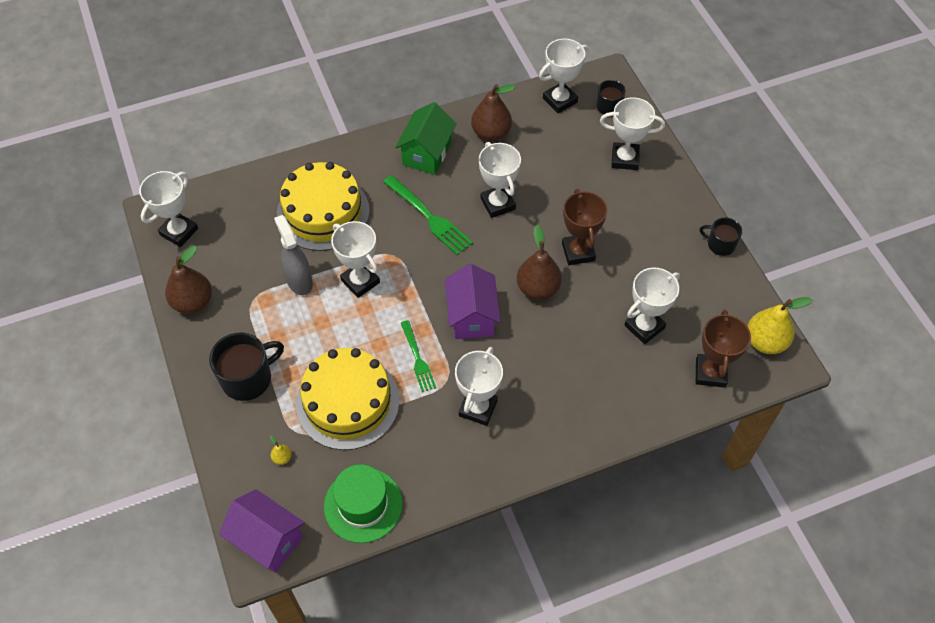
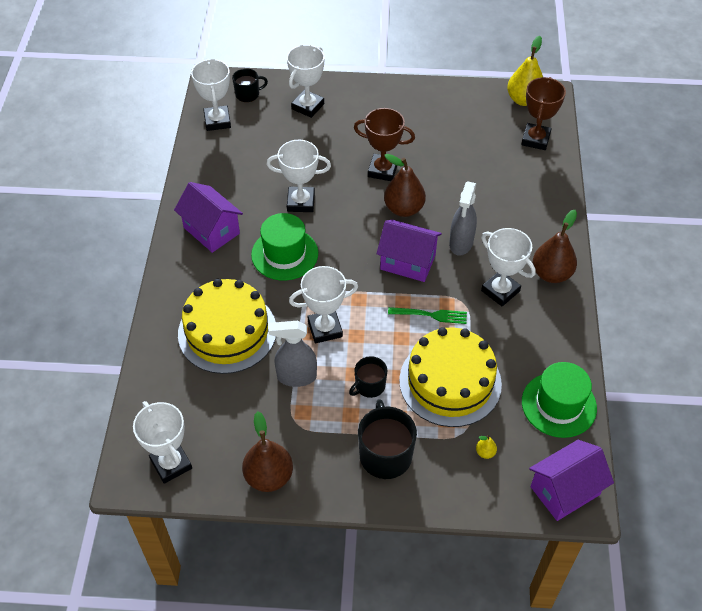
camera: 65 degrees left, 5 degrees down
green fork [383,175,473,255] -> green hat [251,213,318,281]
green house [395,102,456,175] -> purple house [174,182,243,253]
brown pear [471,84,516,141] -> brown pear moved to [533,210,577,283]
white trophy [624,267,680,344] -> none
brown trophy [696,309,751,388] -> brown trophy turned 75 degrees clockwise [521,77,566,150]
black mug [700,217,742,256] -> black mug moved to [349,356,387,398]
none -> grey spray bottle [449,182,477,256]

